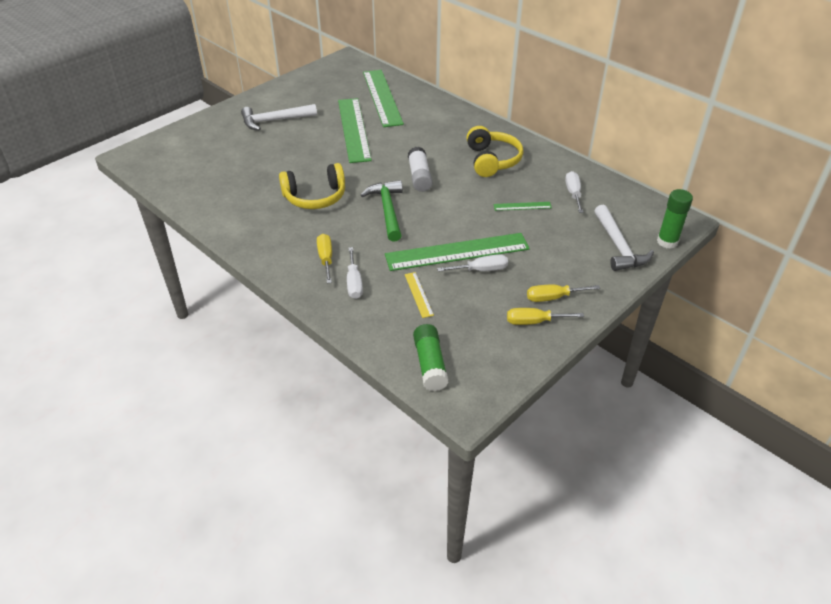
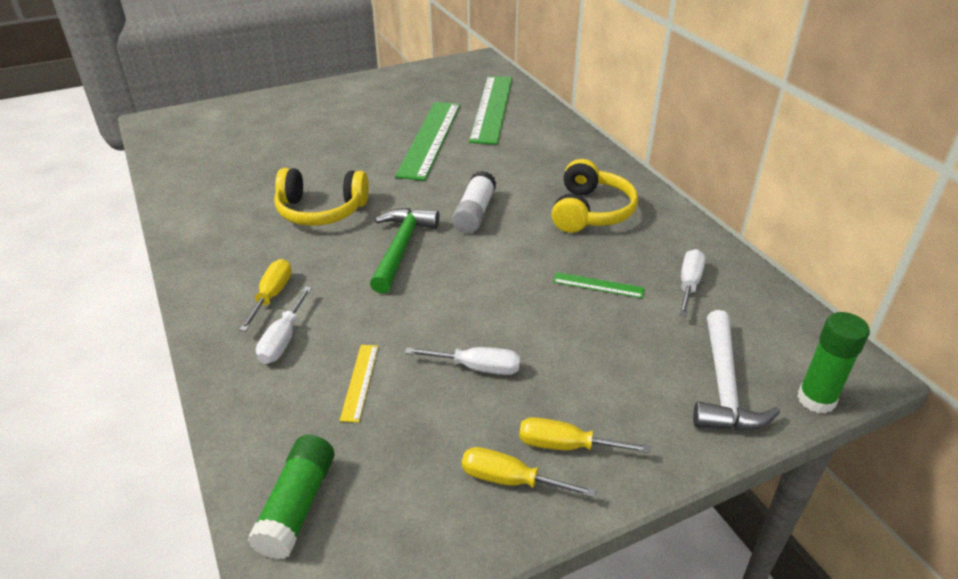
camera: 20 degrees right, 5 degrees down
white hammer [241,104,317,130] -> none
green ruler [385,233,530,271] -> none

